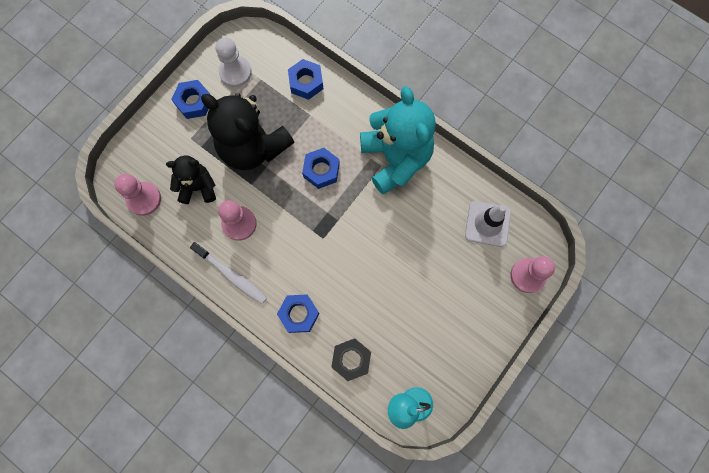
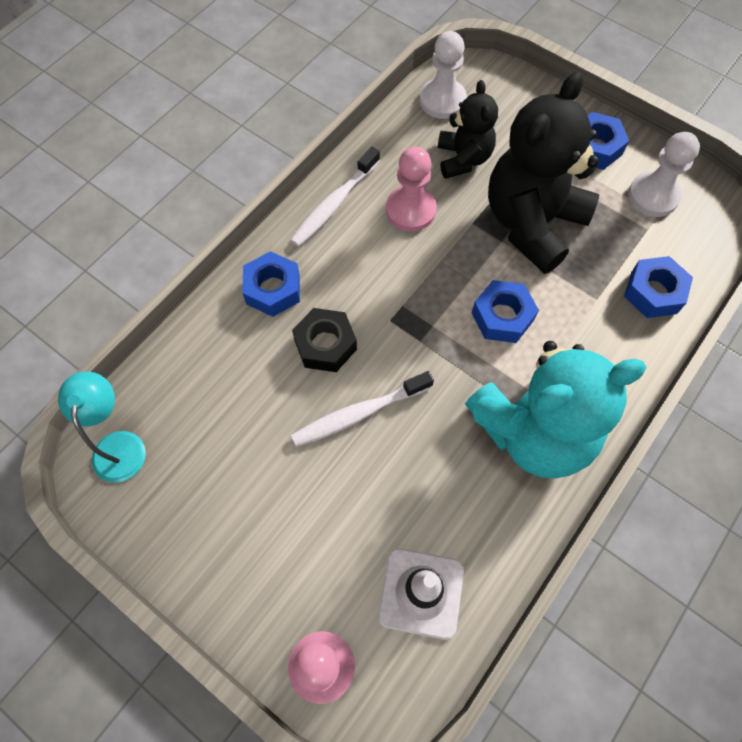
camera: 90 degrees right, 10 degrees down
pink pawn [114,174,161,216] -> white pawn [420,31,467,119]
black nut [331,338,371,381] -> black nut moved to [292,308,357,372]
none -> white toothbrush [291,371,434,447]

